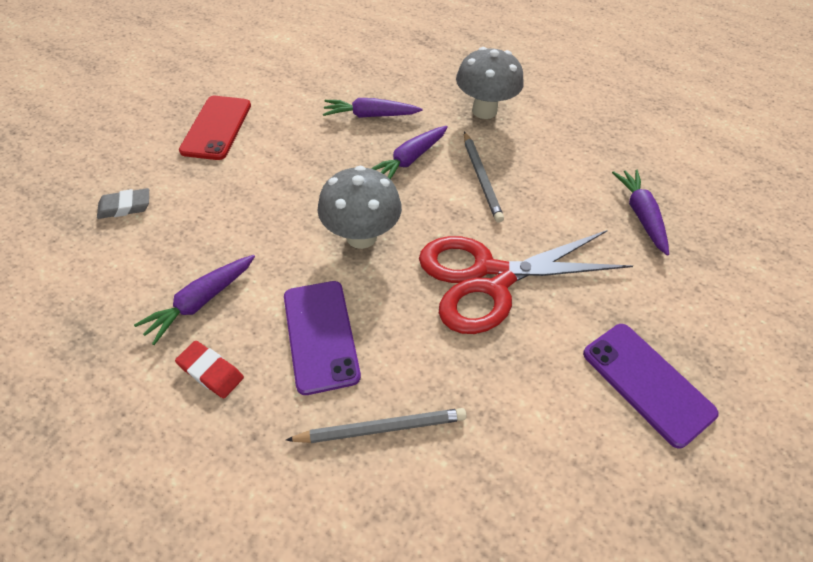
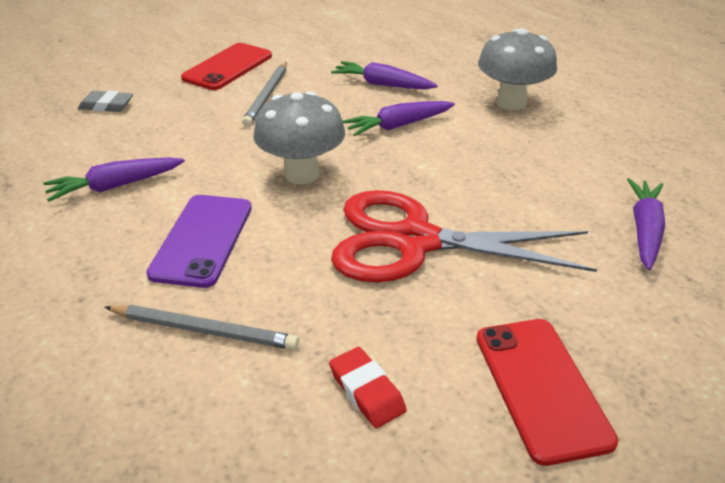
camera: 25 degrees right, 15 degrees down
red eraser [175,341,244,399] -> red eraser moved to [329,347,407,428]
grey pencil [464,132,504,223] -> grey pencil moved to [242,62,287,126]
purple phone [583,324,719,449] -> red phone [476,319,618,466]

